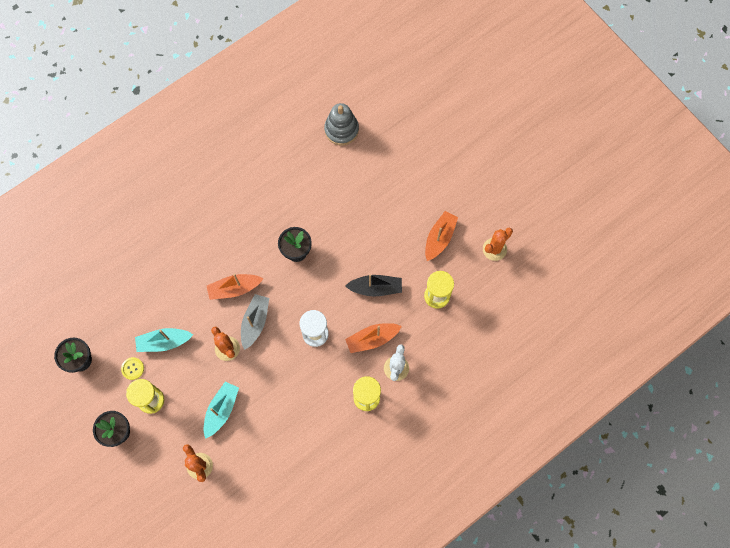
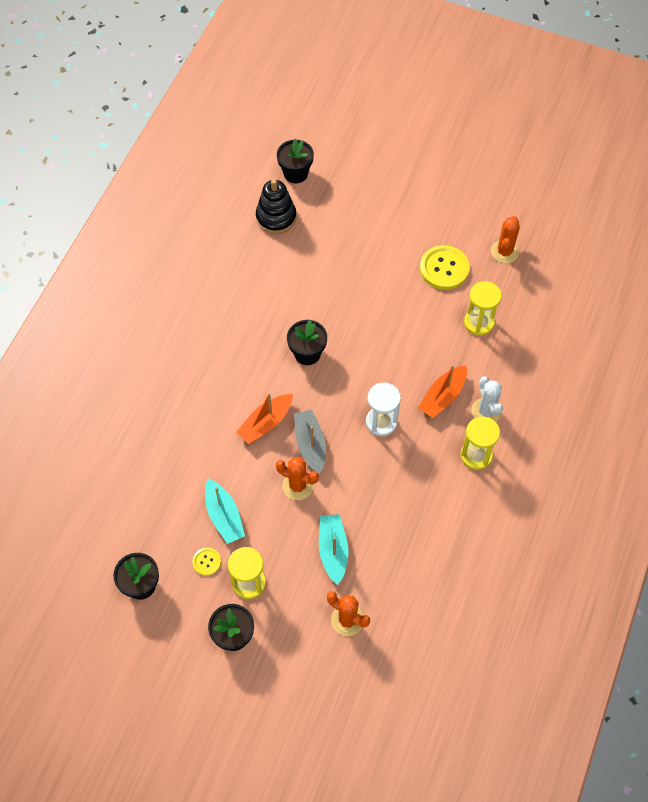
camera: 30 degrees left, 10 degrees down
turquoise boat [135,328,193,352] -> turquoise boat turned 75 degrees counterclockwise [205,479,245,544]
grey stacking toy [324,103,359,146] -> black stacking toy [256,179,297,234]
black boat [345,275,402,297] -> none
orange boat [425,211,458,261] -> yellow button [420,245,470,290]
none -> black flower pot [277,138,314,184]

